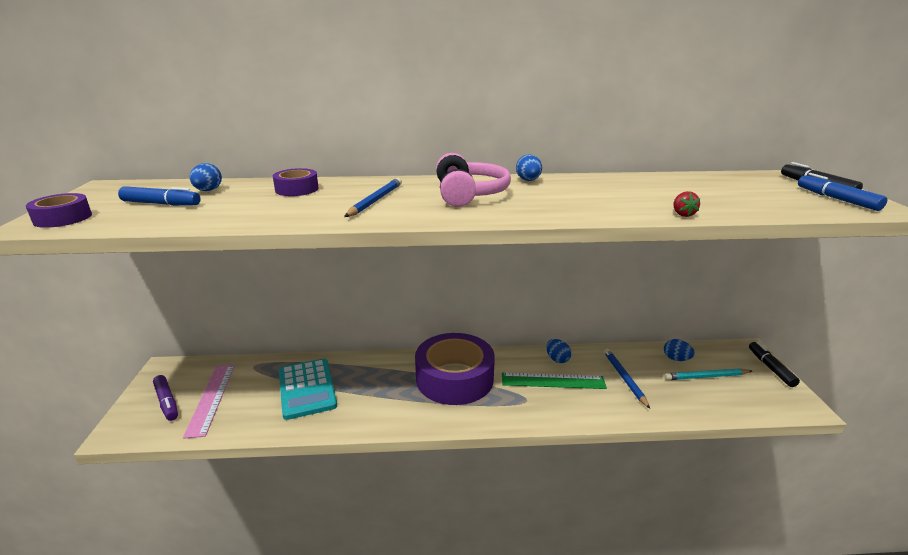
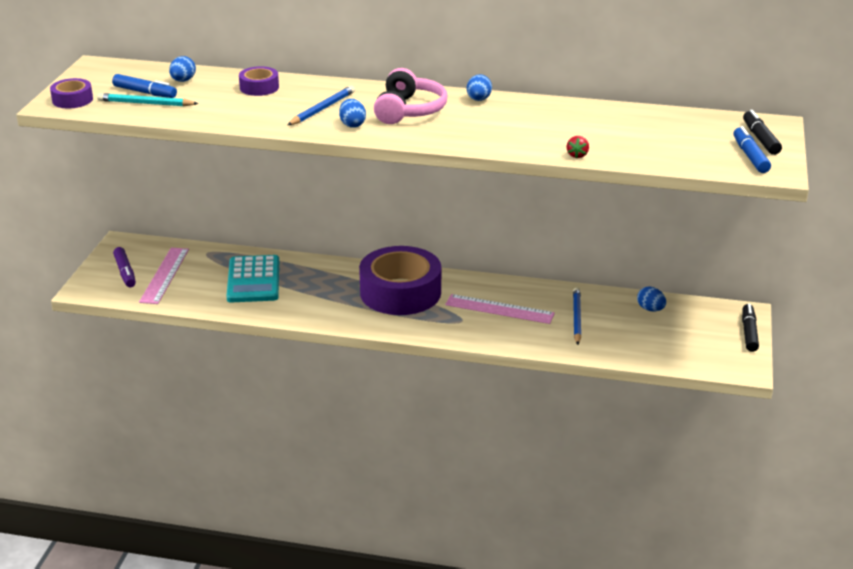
camera: 15 degrees right, 5 degrees up
green ruler [502,373,607,389] -> pink ruler [445,294,555,324]
blue egg [546,339,571,363] -> blue egg moved to [339,99,366,128]
turquoise pencil [664,368,752,380] -> turquoise pencil moved to [97,93,199,107]

